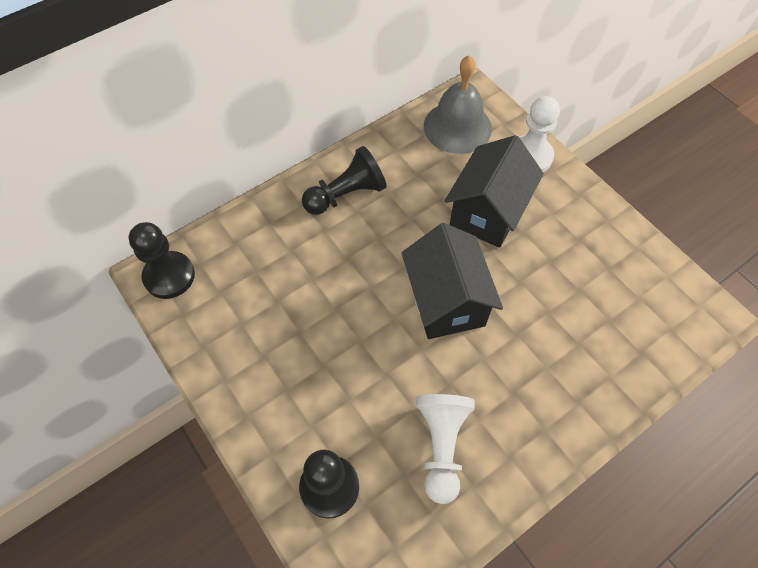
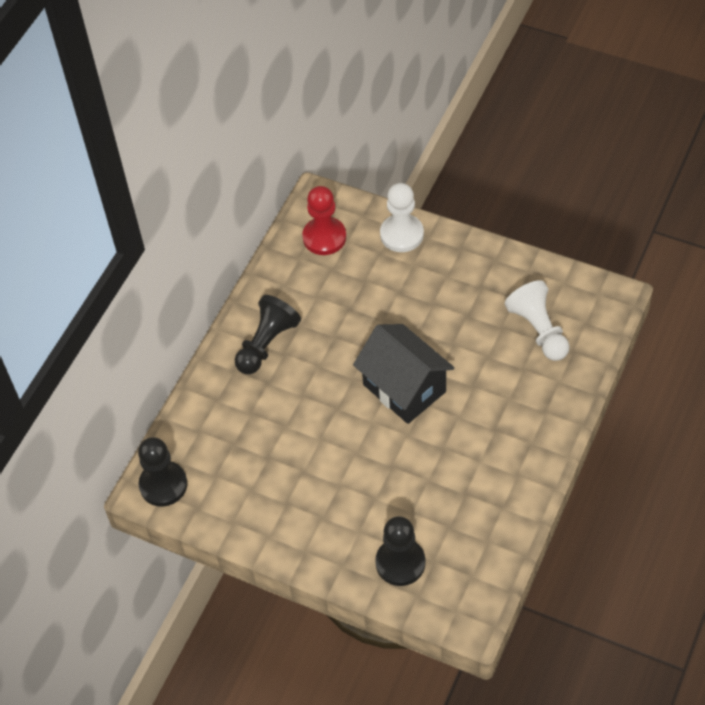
camera: 25 degrees left, 5 degrees down
white pawn [416,394,475,504] -> white pawn moved to [504,280,570,361]
grey bell [424,55,492,154] -> red pawn [302,186,346,255]
black house [445,135,544,248] -> none

